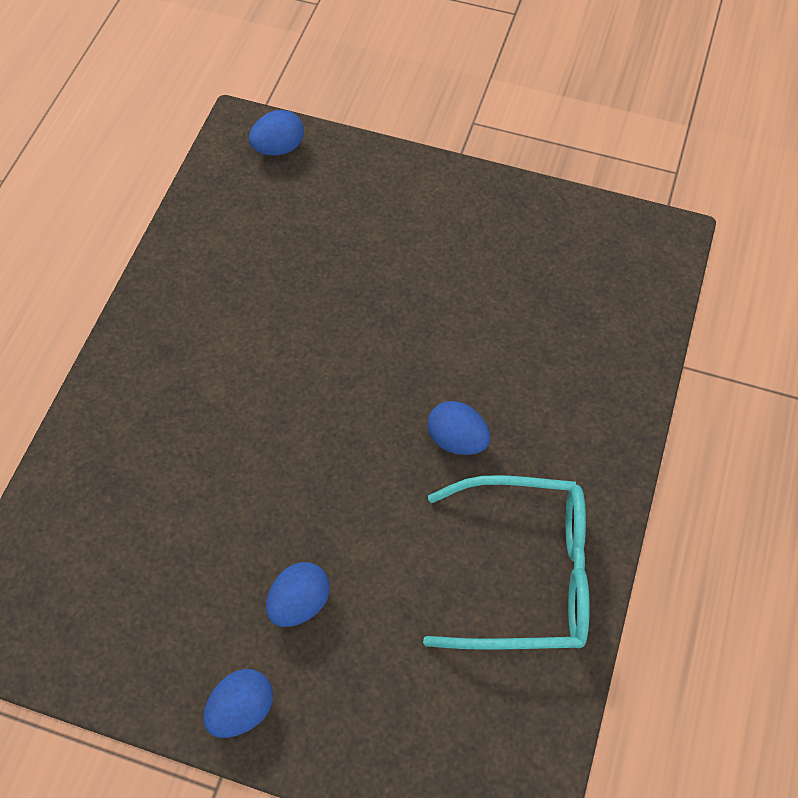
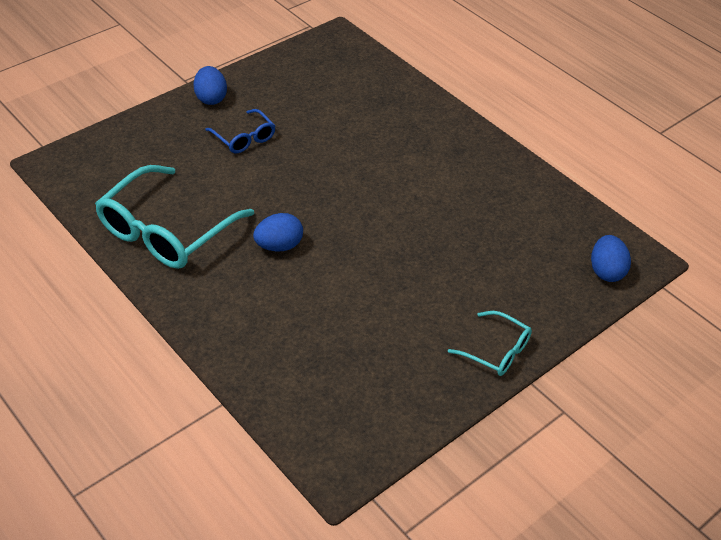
camera: 120 degrees right, 15 degrees down
blue egg [266,562,330,627] -> blue glasses [205,109,275,153]
none -> turquoise glasses [448,311,532,376]

